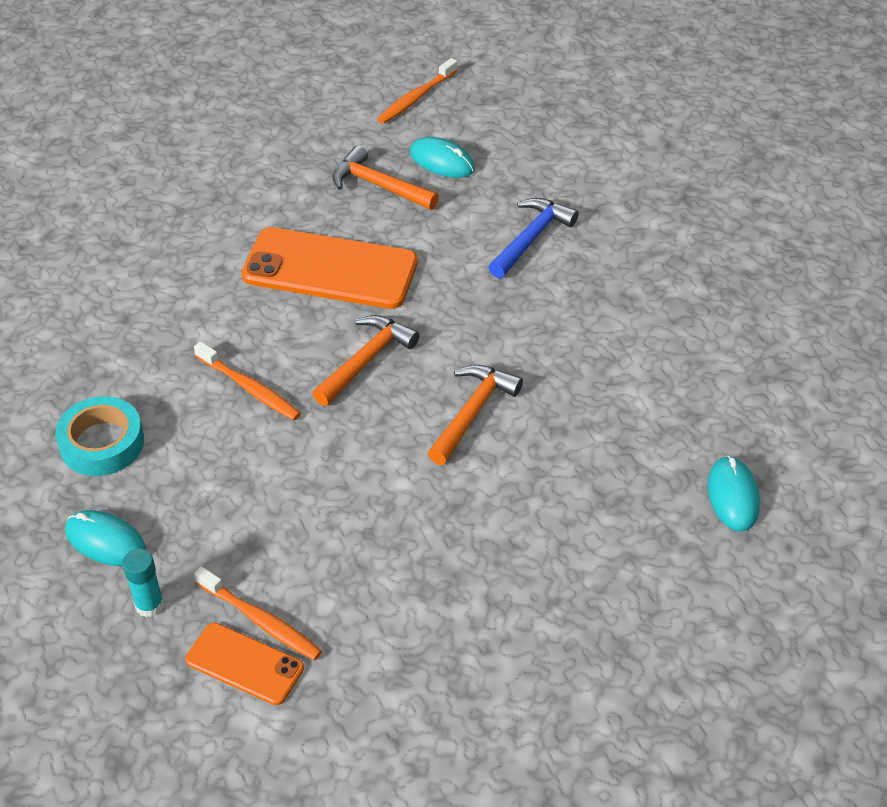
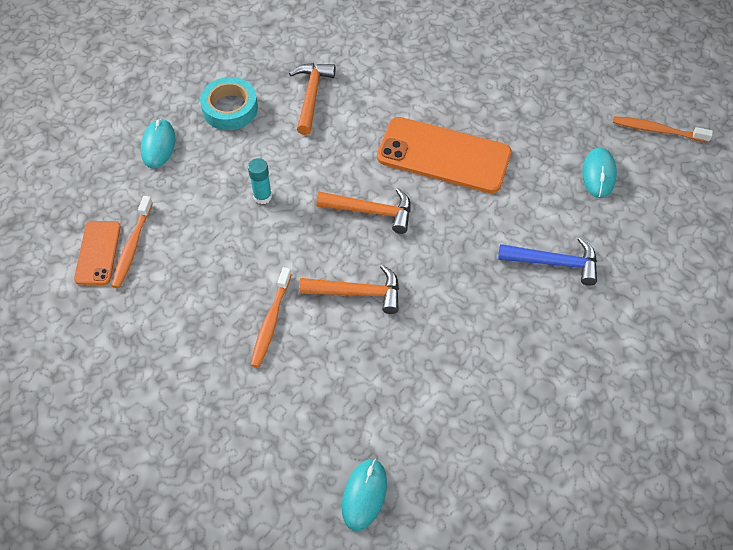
camera: 65 degrees right, 10 degrees up
turquoise glue stick [122,549,164,617] -> turquoise glue stick moved to [248,158,272,204]
orange toothbrush [194,341,301,420] -> orange toothbrush moved to [251,267,292,368]
orange phone [242,227,418,309] -> orange phone turned 60 degrees counterclockwise [377,117,512,193]
orange hammer [332,145,439,210] -> orange hammer moved to [289,63,336,135]
turquoise mouse [708,455,760,532] -> turquoise mouse turned 45 degrees counterclockwise [342,459,387,531]

